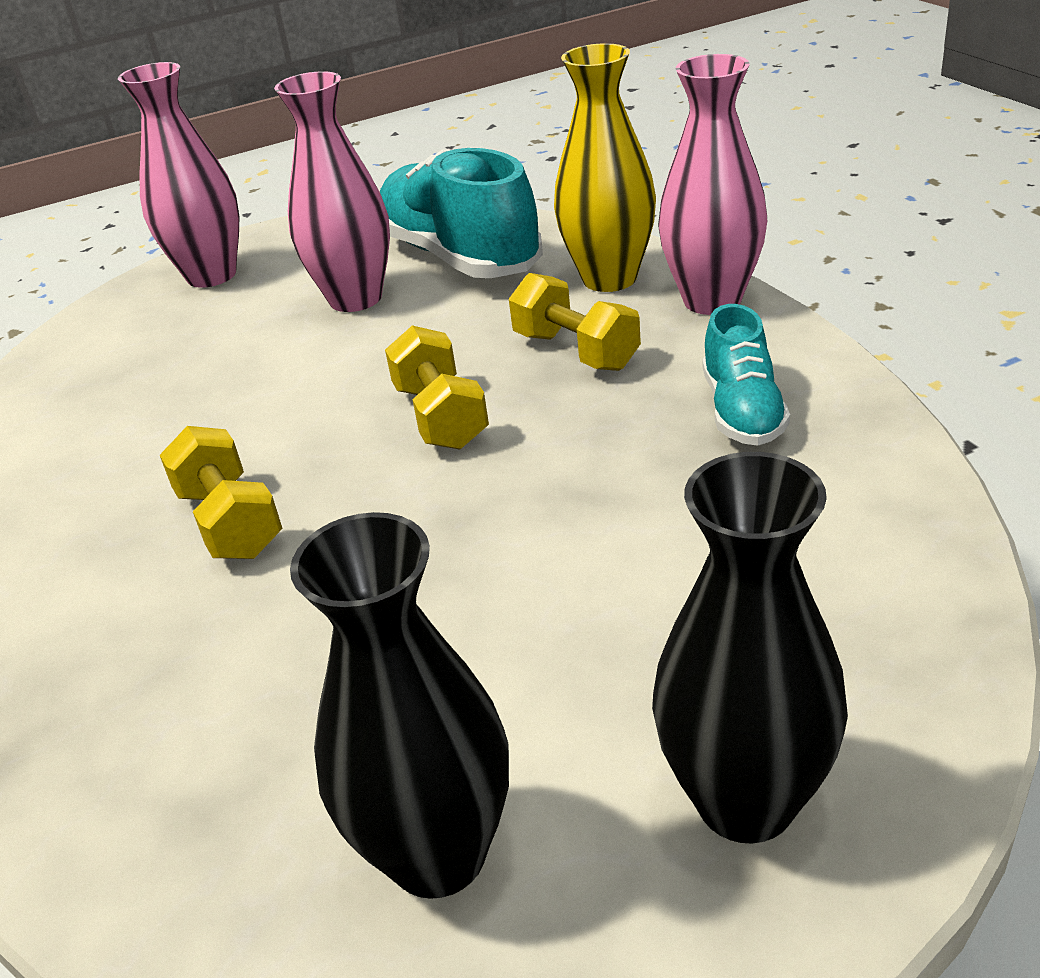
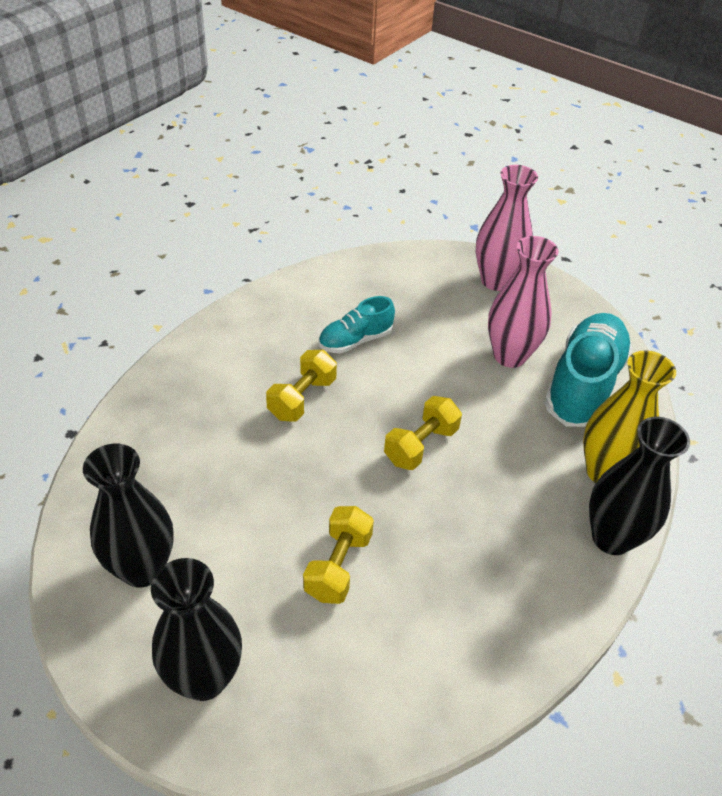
camera: 55 degrees right, 10 degrees up
yellow dumbbell [509,273,641,371] -> yellow dumbbell moved to [303,506,374,604]
pink vase [658,54,767,315] -> black vase [589,417,690,555]
turquoise shoe [702,304,790,446] -> turquoise shoe moved to [319,296,395,353]

